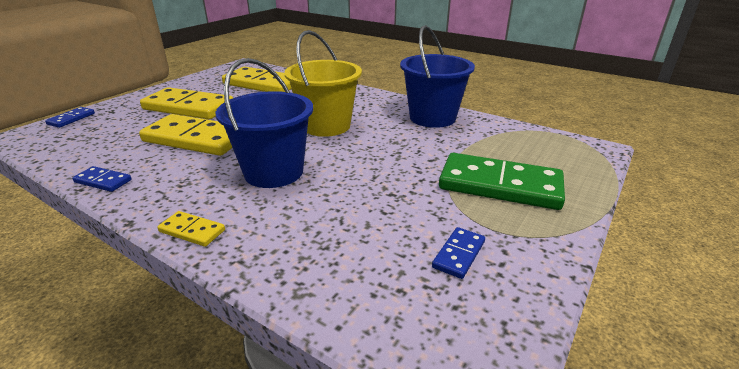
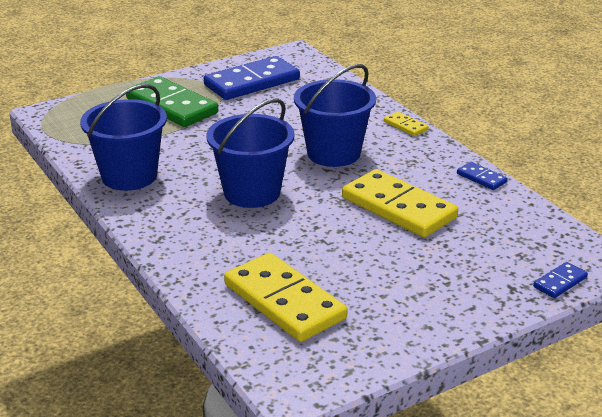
camera: 155 degrees left, 0 degrees up
yellow domino [140,87,233,119] -> none
yellow bucket [284,30,362,137] -> blue bucket [206,99,295,208]
blue domino [432,227,485,279] -> blue domino [204,56,300,100], size x2.22

